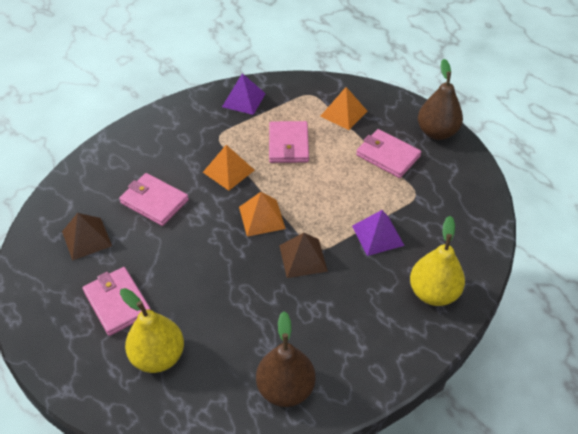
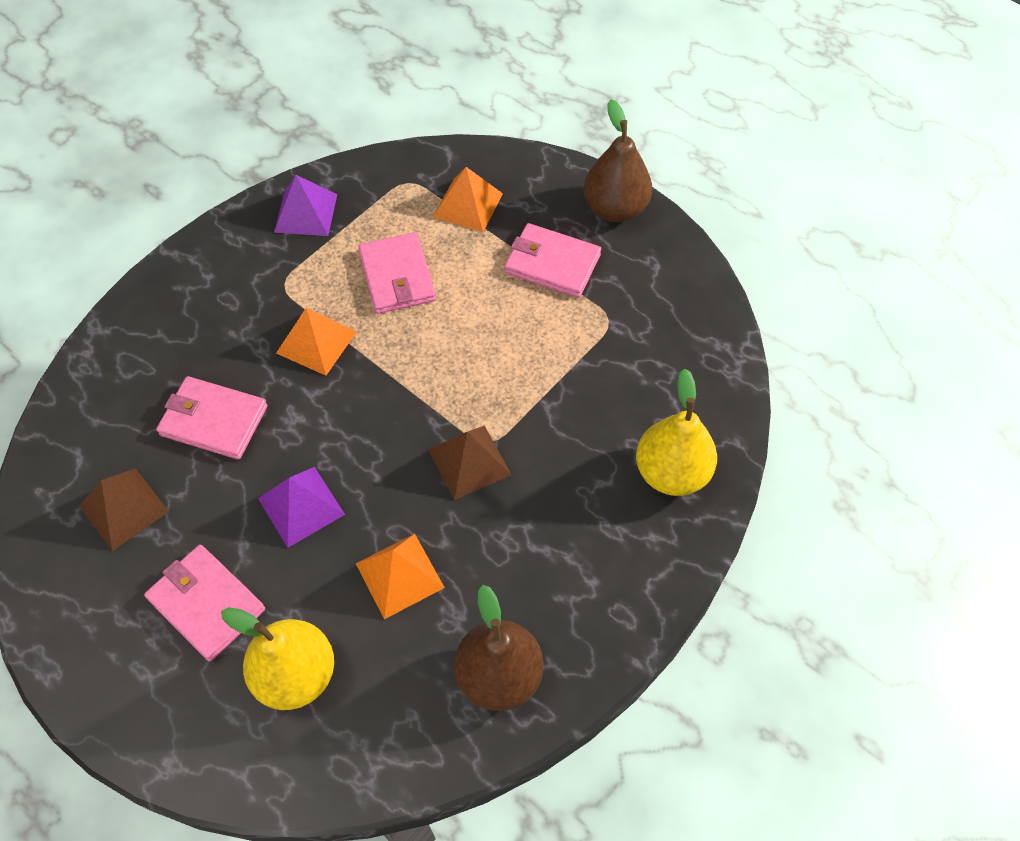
camera: 15 degrees left, 10 degrees up
orange pyramid [239,192,286,237] -> orange pyramid moved to [356,534,445,619]
purple pyramid [352,210,405,256] -> purple pyramid moved to [258,467,345,548]

